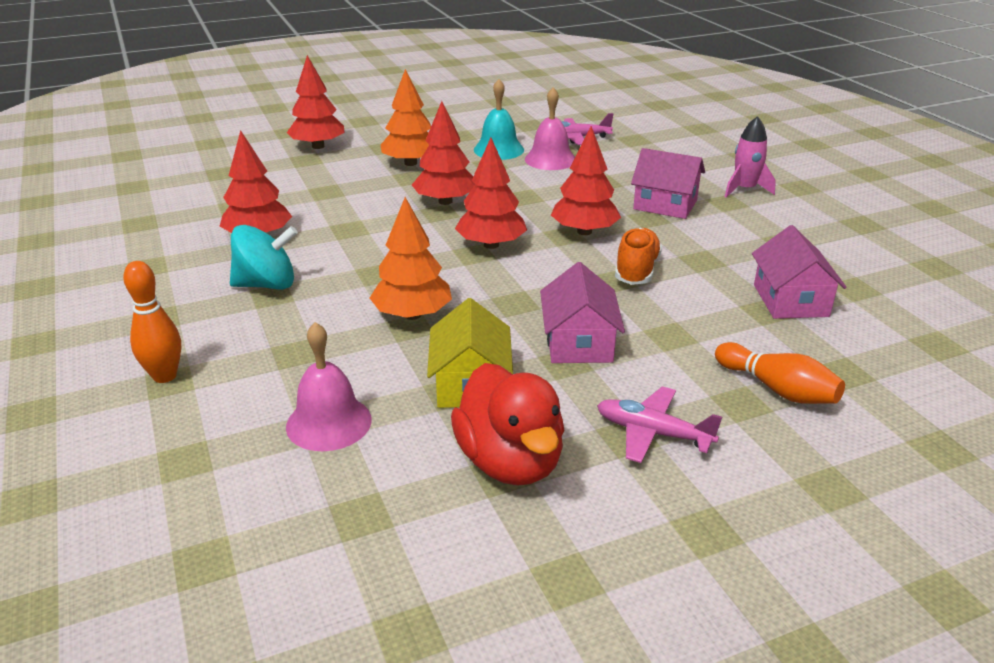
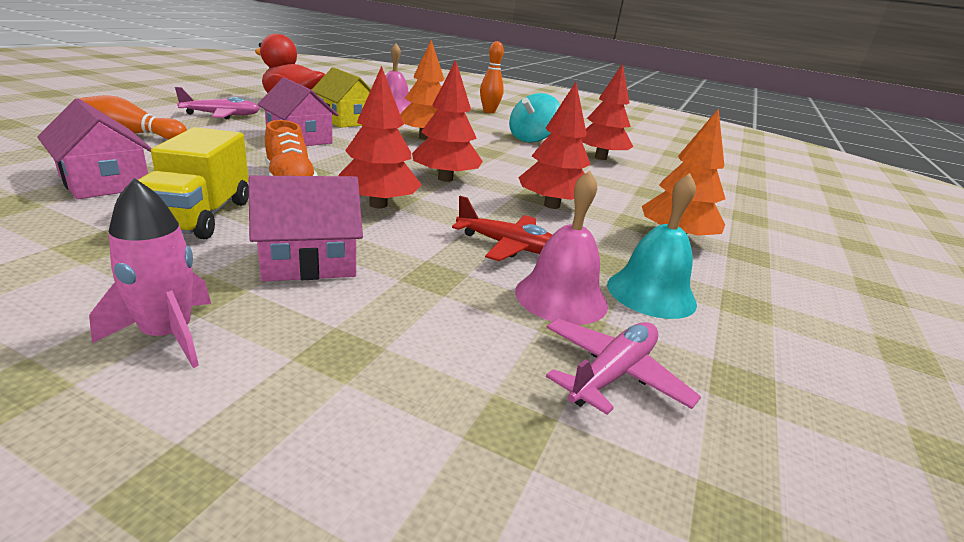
camera: 135 degrees right, 5 degrees down
red tree [287,55,345,149] -> none
none -> yellow truck [138,127,249,239]
none -> red plane [452,196,553,261]

